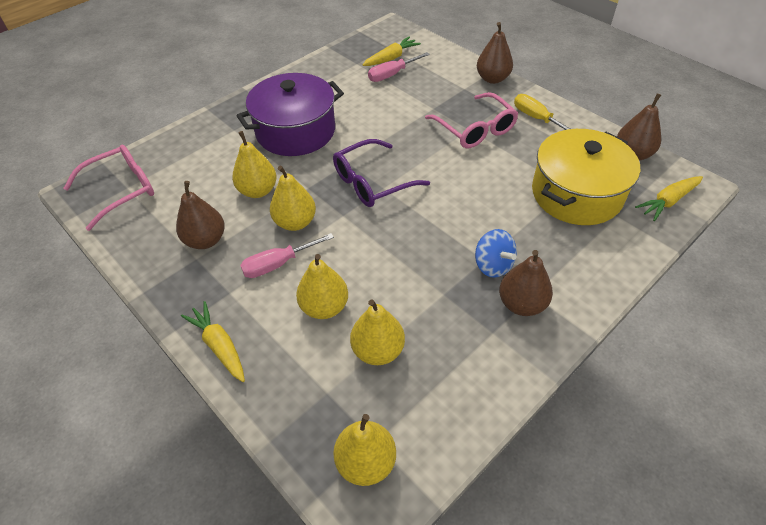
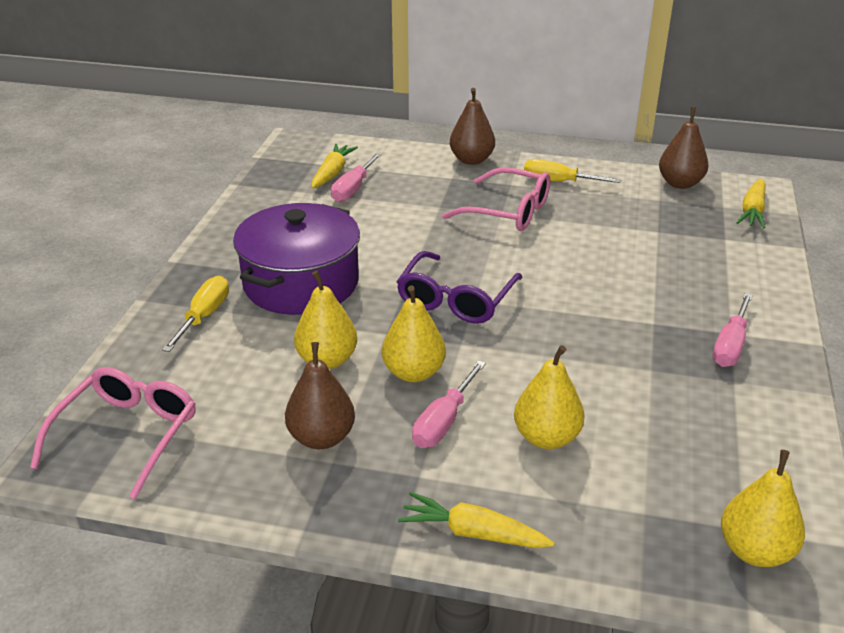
camera: 35 degrees left, 15 degrees down
yellow pear [350,299,405,365] -> none
blue spinning top [475,229,517,278] -> none
brown pear [499,250,553,316] -> pink screwdriver [713,293,753,367]
yellow pot [532,129,640,225] -> none
none -> yellow screwdriver [162,276,229,352]

